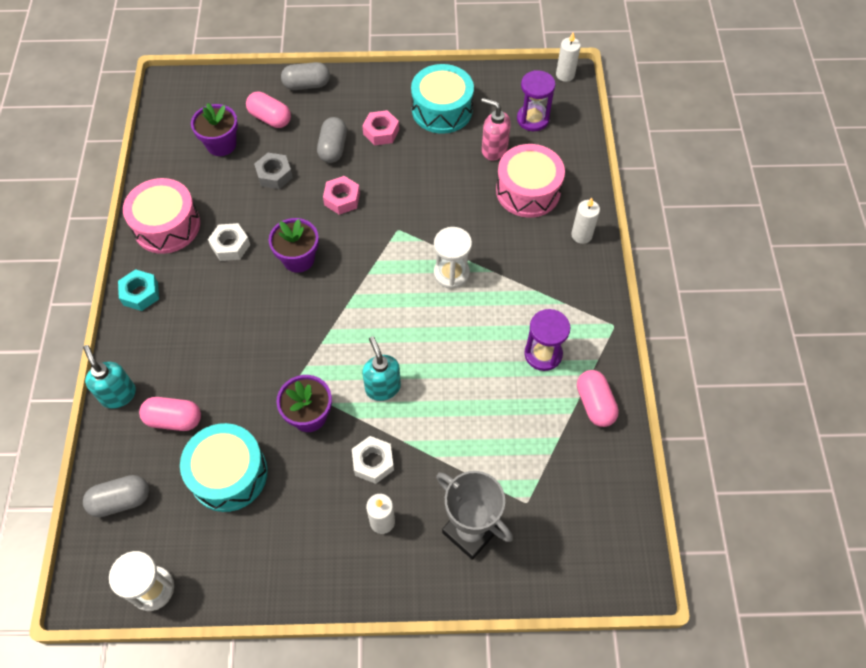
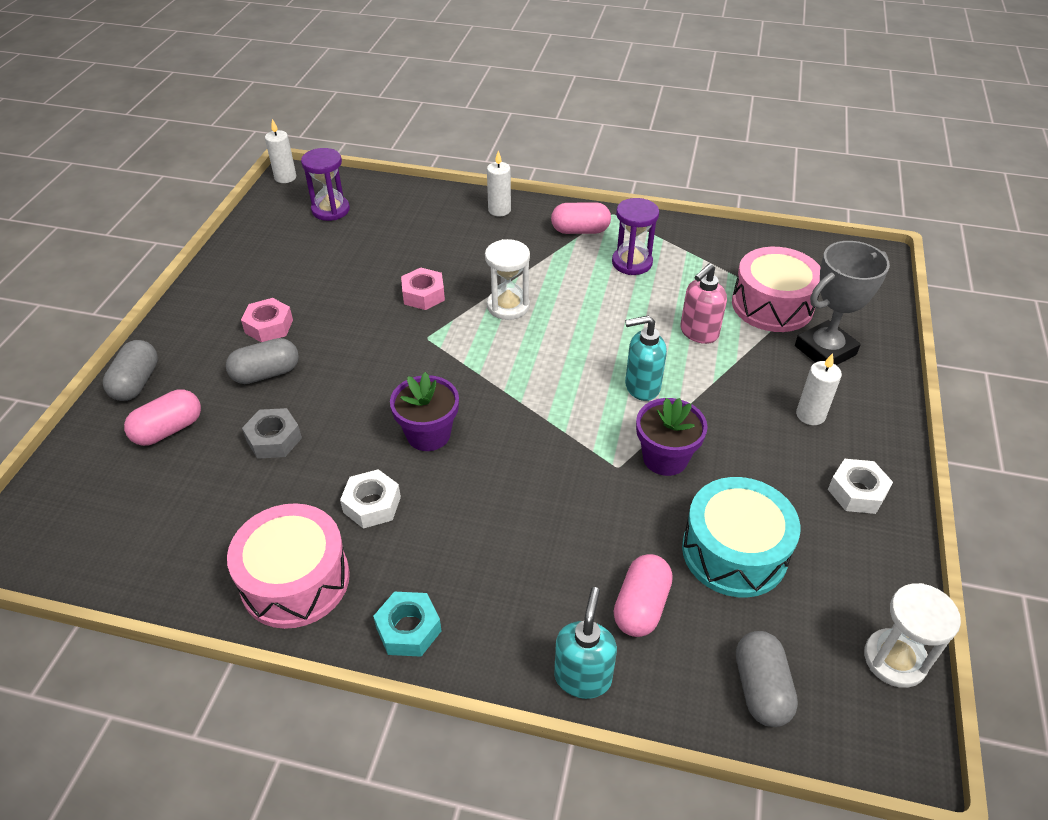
camera: 75 degrees left, 15 degrees down
turquoise soap dispenser [83,345,136,409] -> turquoise soap dispenser turned 120 degrees clockwise [554,587,617,699]
purple flower pot [191,103,238,156] -> none
grey capsule [317,117,347,163] -> grey capsule turned 45 degrees counterclockwise [226,338,299,384]
pink nut [323,176,360,215] -> pink nut moved to [401,268,445,310]
white nut [352,436,394,484] -> white nut moved to [828,459,893,514]
turquoise drum [411,64,474,134] -> none
pink soap dispenser [481,98,511,161] -> pink soap dispenser moved to [680,263,727,344]
pink drum [496,144,565,218] -> pink drum moved to [732,247,820,332]
pink capsule [577,370,619,427] -> pink capsule moved to [551,202,611,234]

